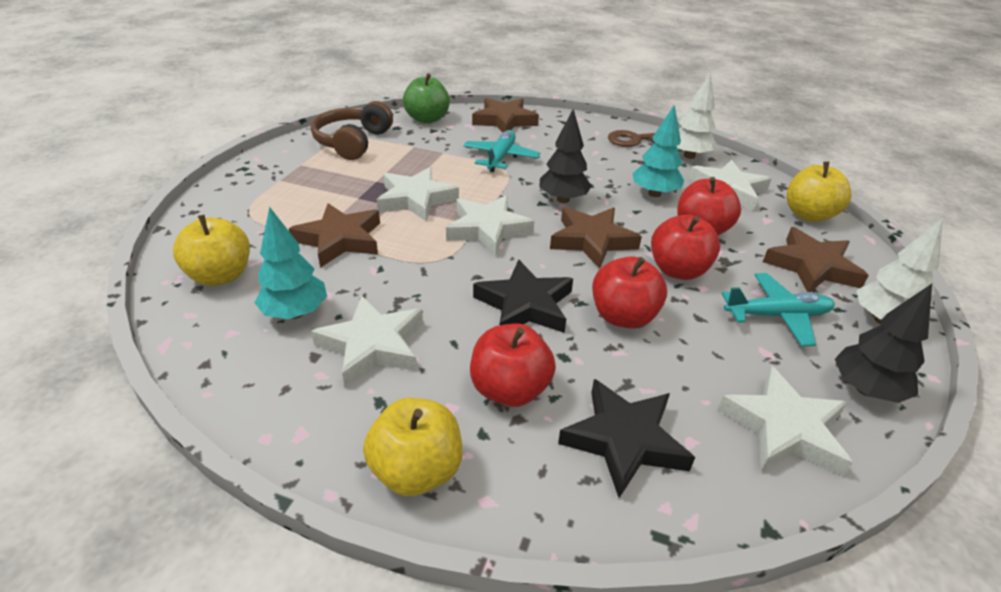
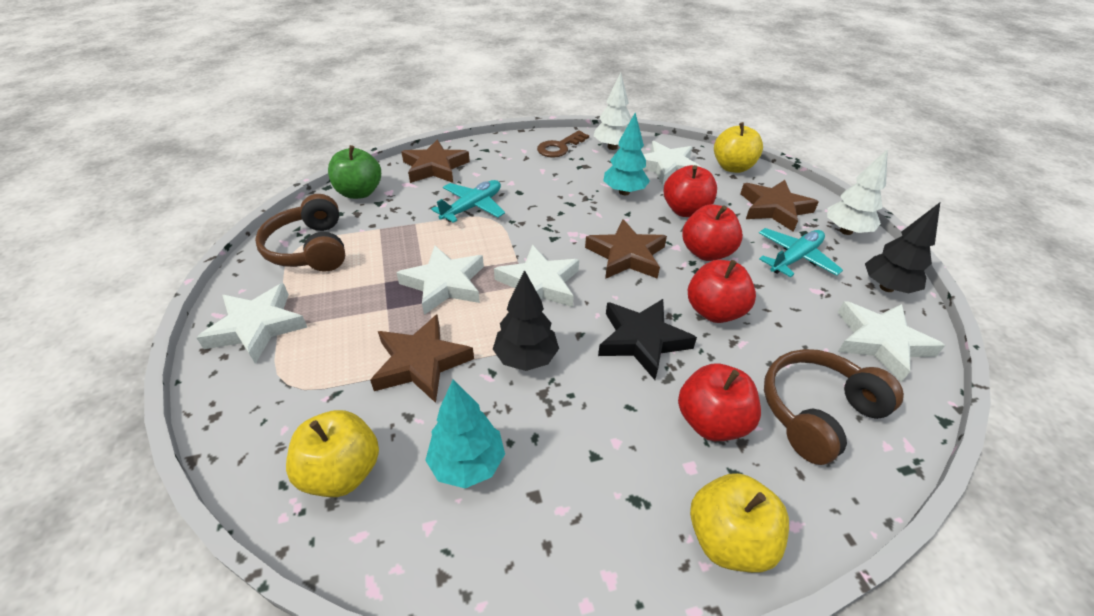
camera: 35 degrees left, 5 degrees up
white star [311,295,423,387] -> white star moved to [196,283,307,364]
turquoise plane [463,130,540,172] -> turquoise plane turned 60 degrees clockwise [431,180,505,223]
black tree [539,109,592,203] -> black tree moved to [493,270,559,371]
black star [558,379,695,498] -> brown headphones [764,349,904,465]

